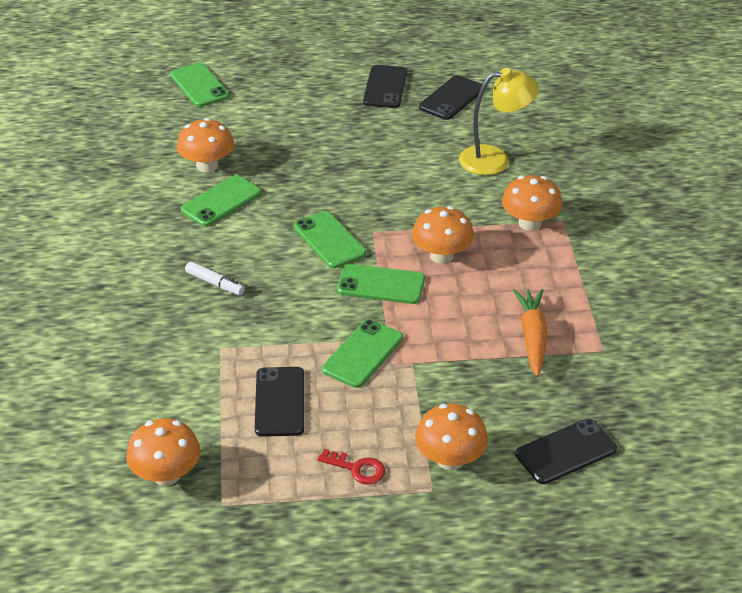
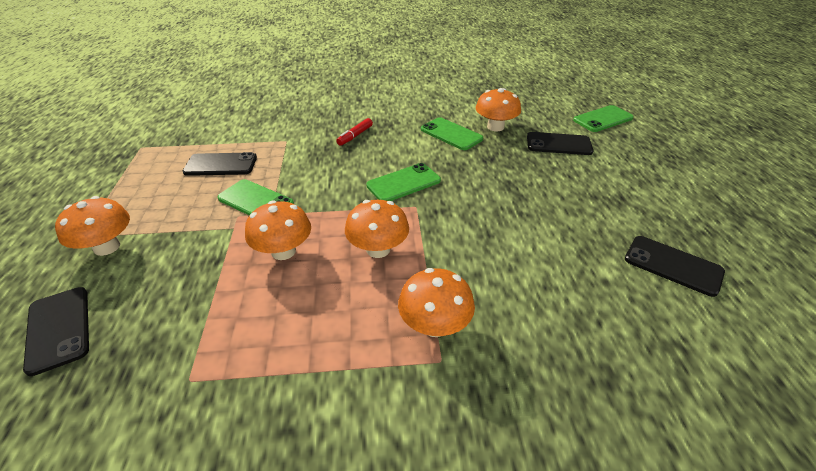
camera: 90 degrees right, 0 degrees up
orange mushroom [126,418,201,486] -> orange mushroom moved to [245,201,311,260]
white marker [185,261,245,295] -> red marker [336,118,373,146]
red key [317,449,385,484] -> none
green phone [337,264,425,304] -> none
black phone [363,65,407,108] -> black phone moved to [527,132,593,155]
yellow lamp [459,68,539,175] -> none
orange carrot [513,289,548,377] -> none

